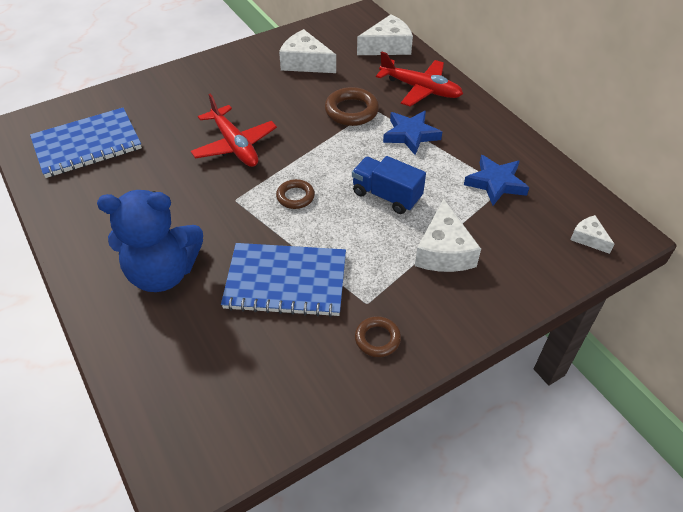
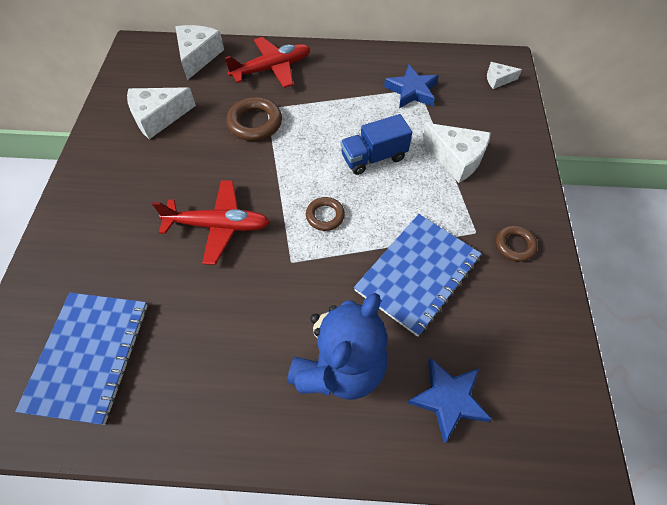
camera: 55 degrees left, 10 degrees up
blue star [383,111,442,155] -> blue star moved to [407,358,492,443]

